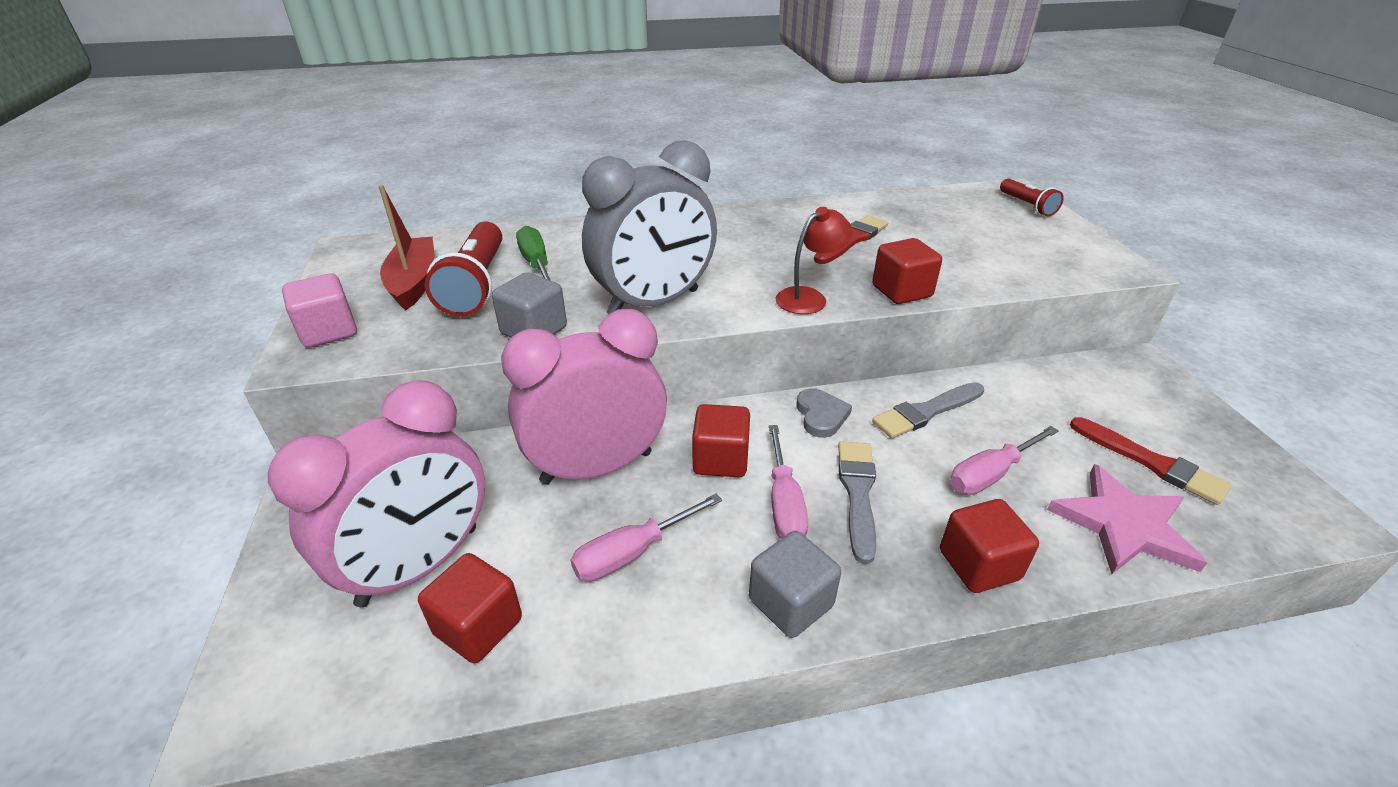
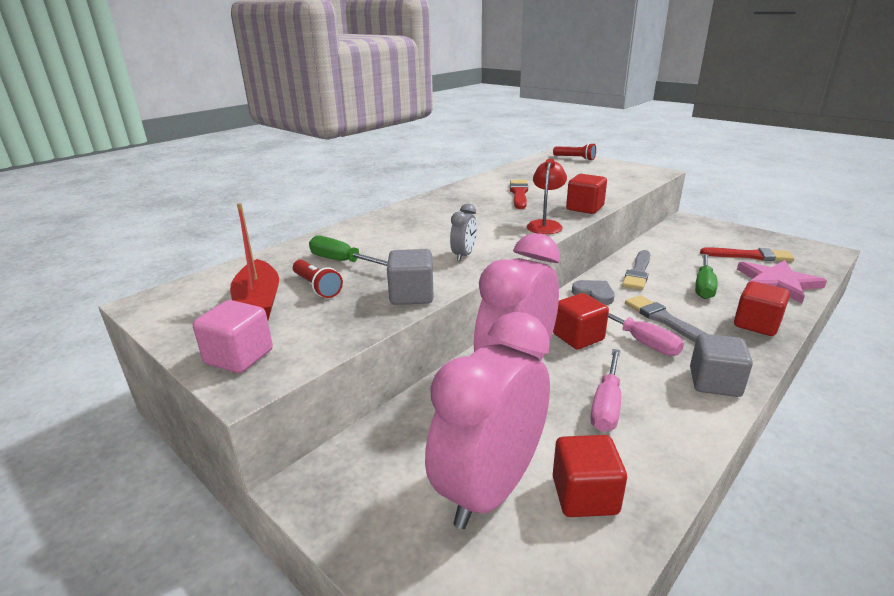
camera: 35 degrees left, 10 degrees down
pink clock [268,380,485,607] -> pink clock turned 150 degrees counterclockwise [425,312,550,529]
red boat [379,185,434,310] -> red boat turned 150 degrees counterclockwise [230,203,279,320]
red flashlight [425,221,502,317] -> red flashlight [293,260,343,298], size x0.56
grey clock [582,140,717,314] -> grey clock [450,204,477,261], size x0.42
pink screwdriver [950,426,1059,495] -> green screwdriver [695,254,718,299]

